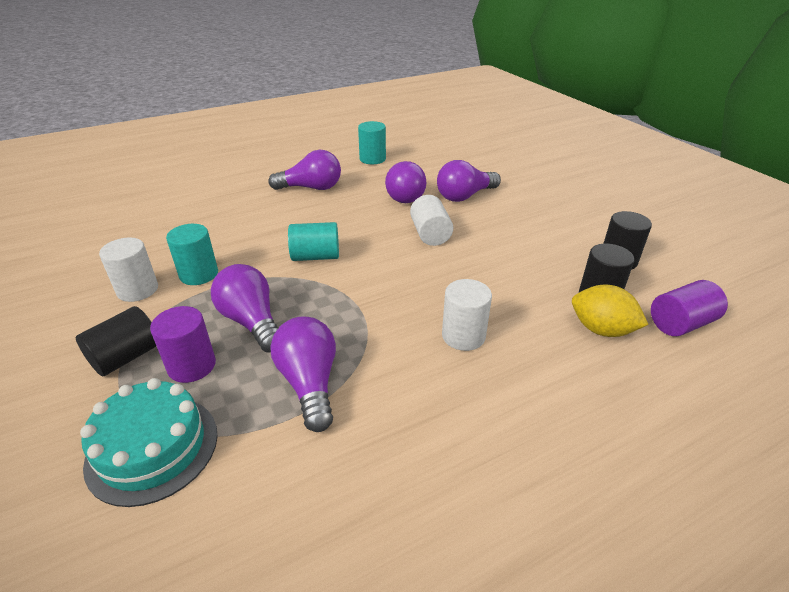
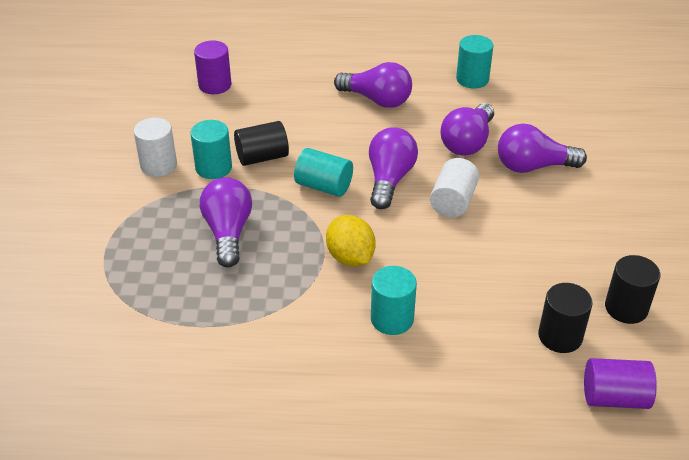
camera: 30 degrees right, 5 degrees up
black cylinder [76,306,156,377] -> black cylinder moved to [234,121,289,166]
turquoise cake [80,378,218,507] -> none
purple cylinder [150,306,216,383] -> purple cylinder moved to [194,40,231,94]
purple light bulb [271,316,336,432] -> purple light bulb moved to [369,127,418,209]
white cylinder [442,279,492,351] -> turquoise cylinder [371,266,417,335]
yellow lemon [572,285,649,337] -> yellow lemon moved to [326,215,376,266]

